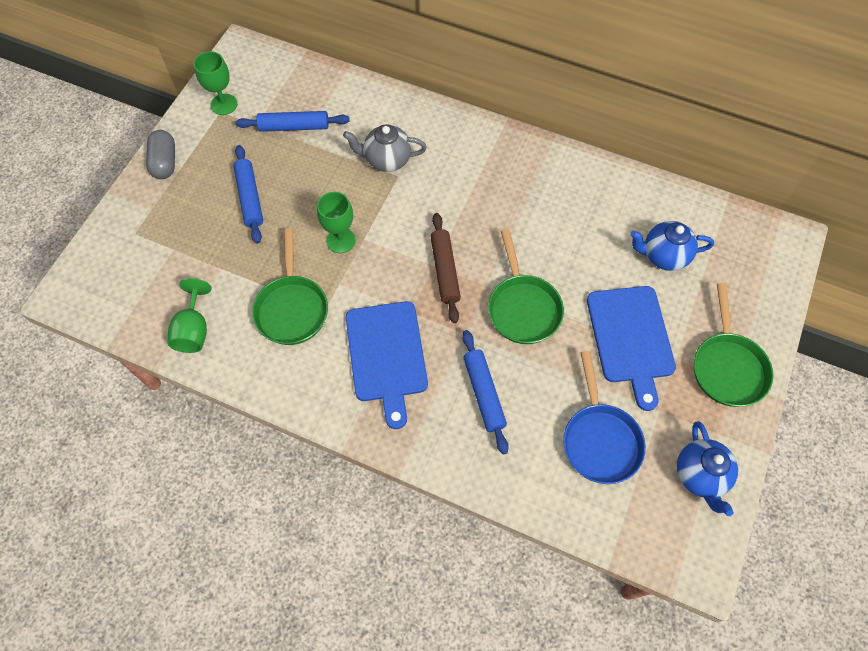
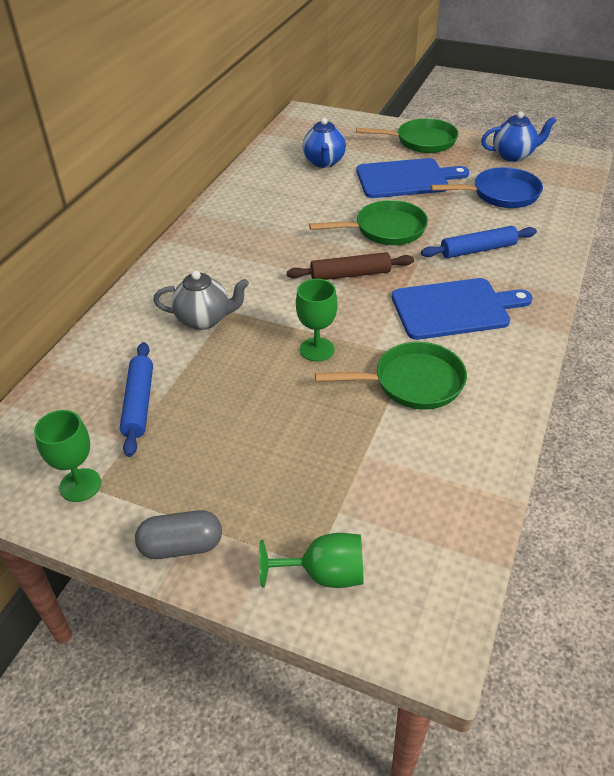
camera: 90 degrees left, 20 degrees down
green goblet [168,278,211,353] -> green goblet moved to [259,533,364,588]
blue rolling pin [233,145,263,244] -> none
grey teapot [343,124,427,172] -> grey teapot turned 90 degrees counterclockwise [153,271,249,330]

